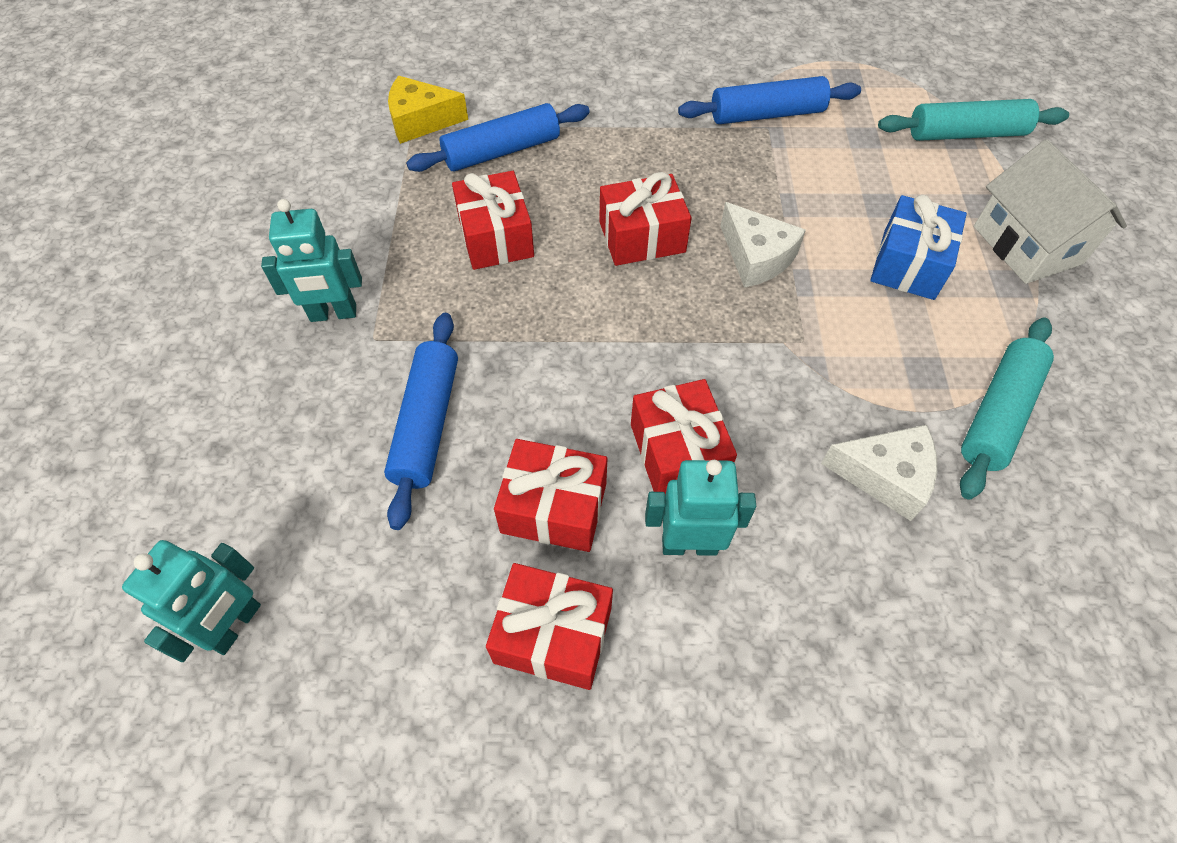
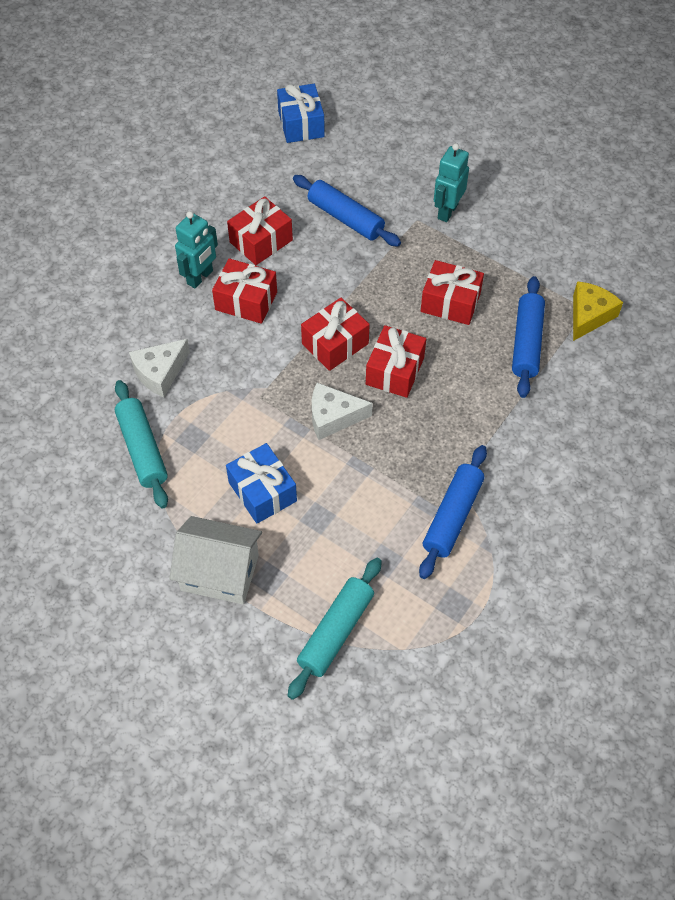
camera: 125 degrees right, 0 degrees up
turquoise robot [122,540,261,662] -> blue gift [277,84,325,143]
red gift [486,563,613,690] -> red gift moved to [301,298,370,371]

